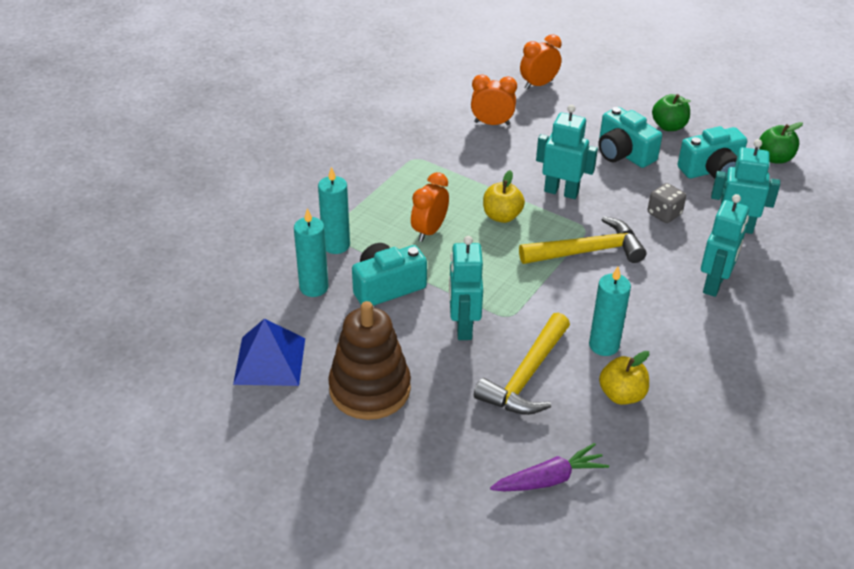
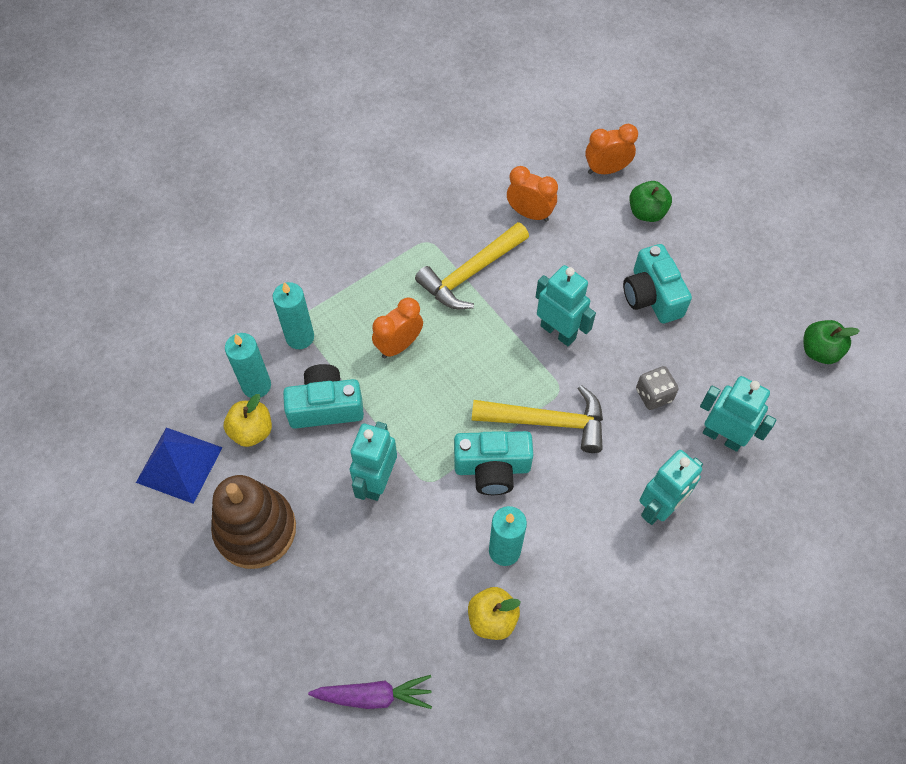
camera: 20 degrees right, 20 degrees up
yellow hammer [474,313,570,415] -> yellow hammer moved to [415,222,529,309]
yellow apple [483,170,525,223] -> yellow apple moved to [224,394,272,447]
green apple [652,94,691,131] -> green apple moved to [630,181,672,222]
turquoise camera [678,126,747,179] -> turquoise camera moved to [454,431,533,495]

